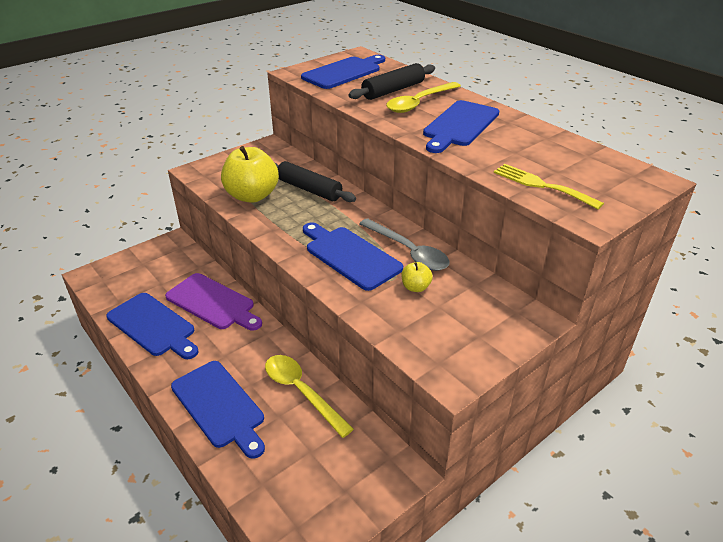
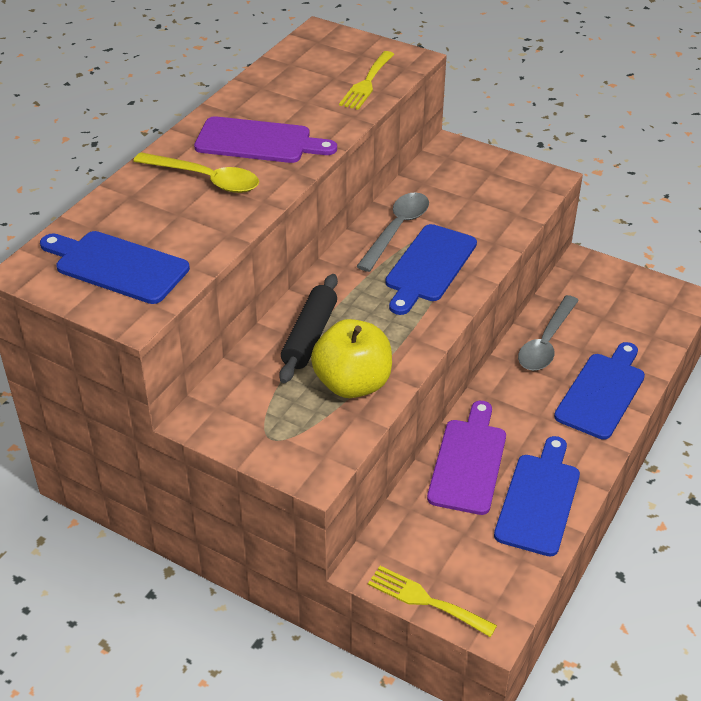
camera: 110 degrees left, 5 degrees up
yellow spoon [265,355,354,438] -> grey spoon [518,295,579,371]
black rolling pin [349,63,435,100] -> none
yellow apple [401,262,433,292] -> none
blue cutting board [423,100,499,153] -> purple cutting board [194,116,337,163]
none -> yellow fork [368,566,497,637]

